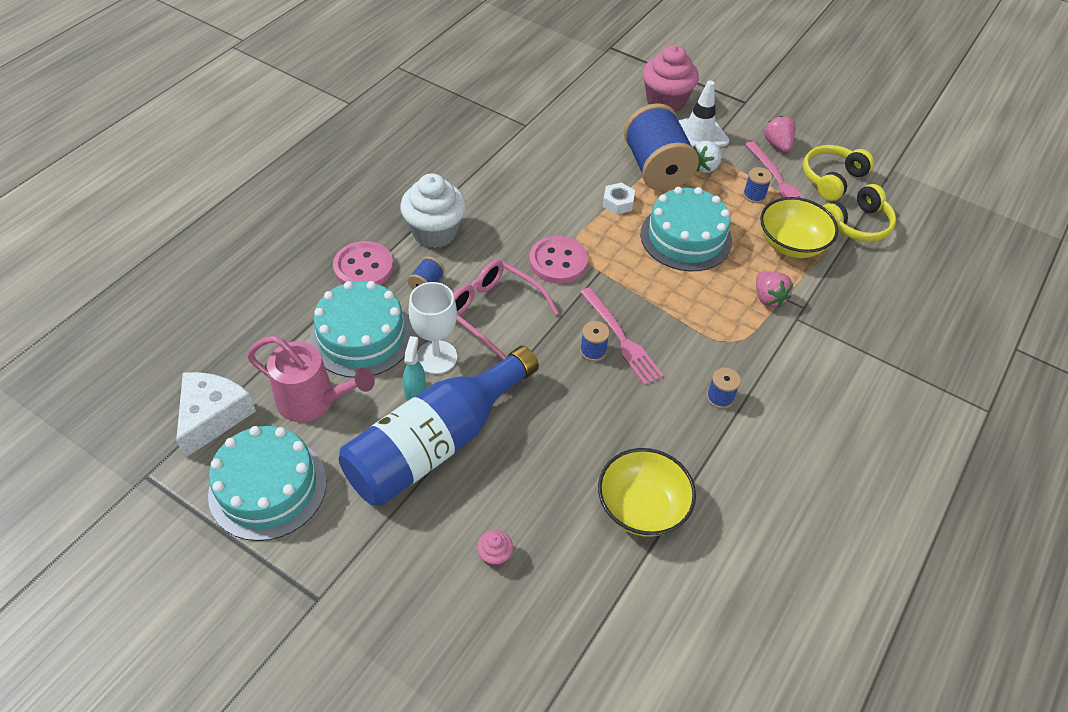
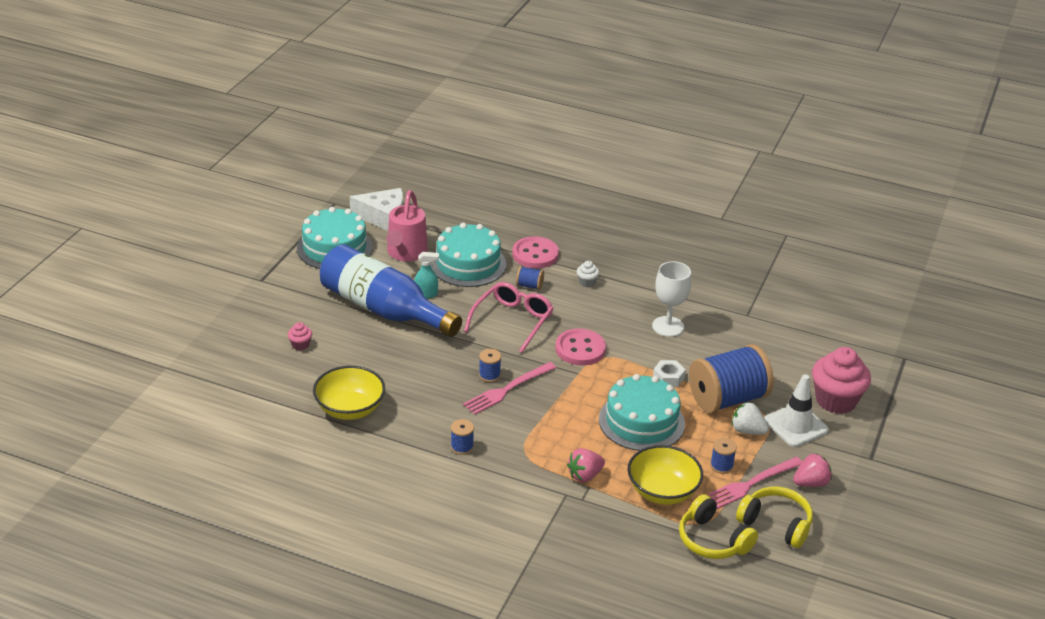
camera: 80 degrees right, 15 degrees down
white cupcake [400,173,466,248] -> white cupcake [577,261,599,287], size x0.43
white goblet [409,282,457,374] -> white goblet moved to [652,261,691,337]

